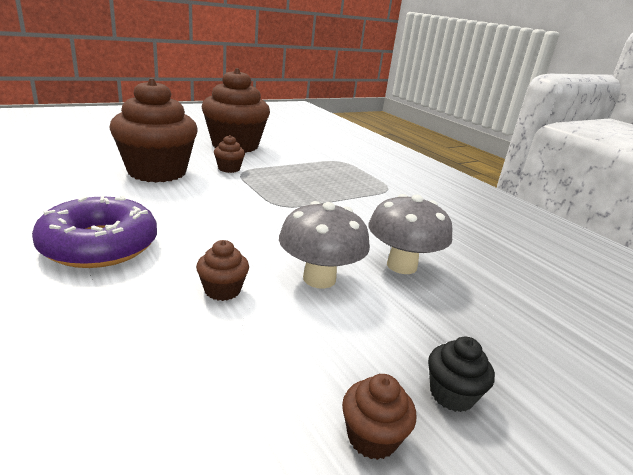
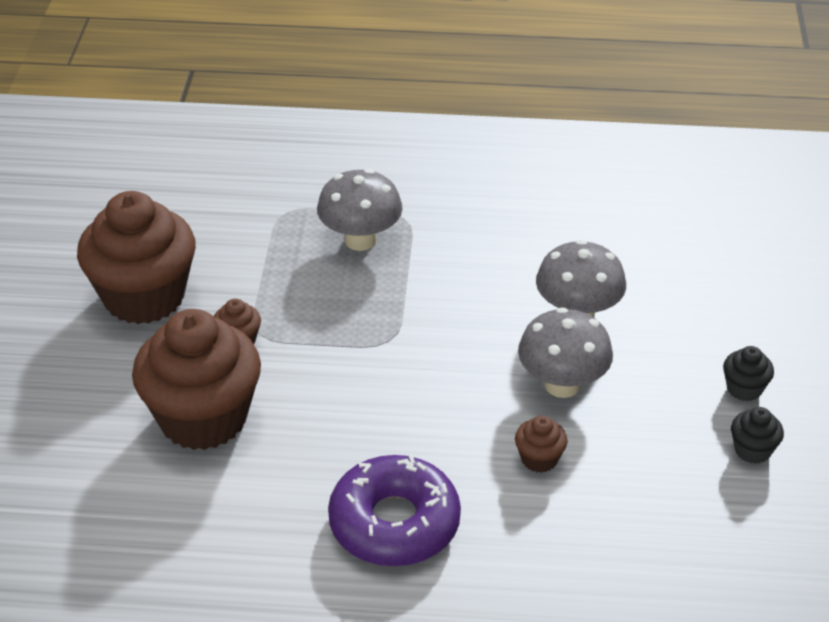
camera: 50 degrees left, 15 degrees up
brown cupcake [342,374,416,460] -> black cupcake [731,407,784,464]
none -> grey mushroom [317,169,402,251]

